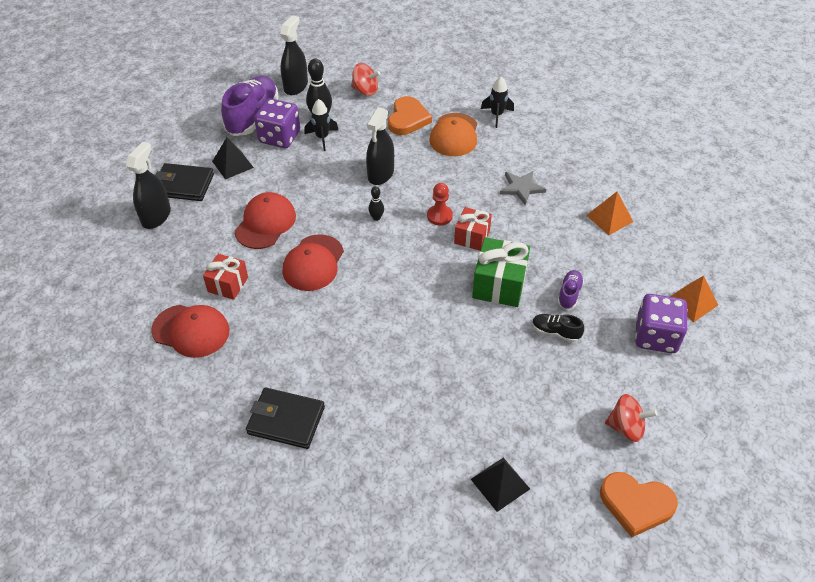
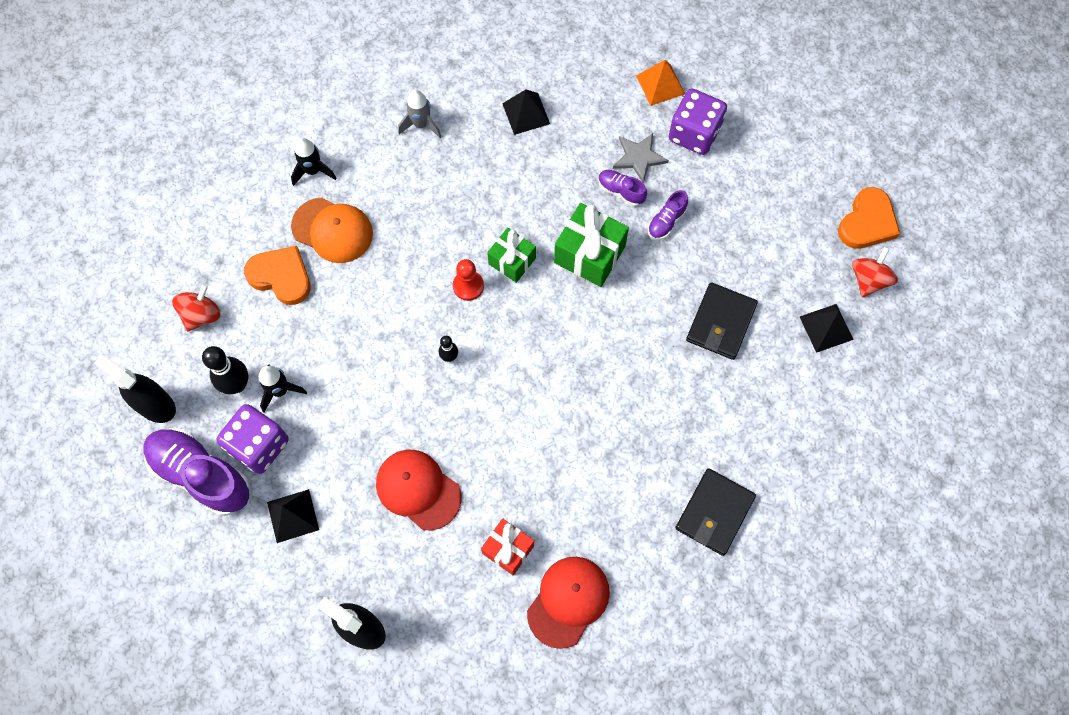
camera: 75 degrees left, 20 degrees up
black wallet [155,163,214,201] -> black wallet moved to [686,282,758,360]
red cap [283,234,344,291] -> none
black spray bottle [366,107,394,185] -> none
red gift [454,207,492,251] -> green gift [487,228,536,283]
grey star [500,171,546,205] -> grey star moved to [613,133,669,183]
black shoe [532,314,584,342] -> purple shoe [648,190,688,240]
orange pyramid [586,192,633,235] -> black pyramid [502,89,550,135]
red spinning top [605,394,657,442] -> red spinning top moved to [852,247,898,297]
none -> grey rocket [398,90,441,138]

